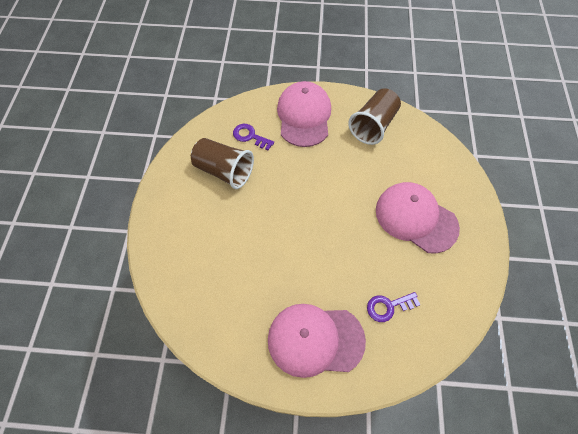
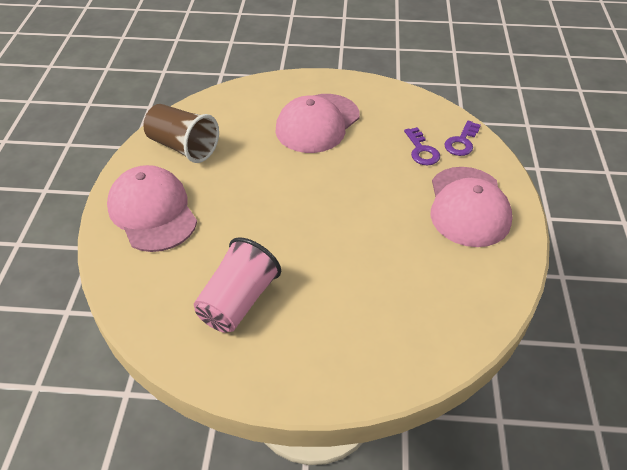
camera: 90 degrees left, 15 degrees down
brown cup [191,138,254,189] -> pink cup [194,237,281,333]
purple key [233,124,274,151] -> purple key moved to [445,121,481,156]
pink cap [277,81,331,147] -> pink cap turned 60 degrees clockwise [107,165,197,252]

